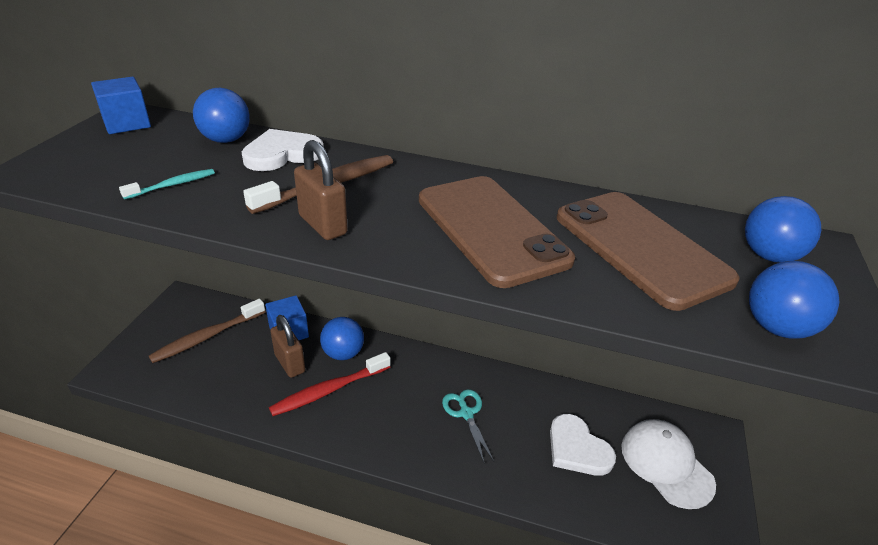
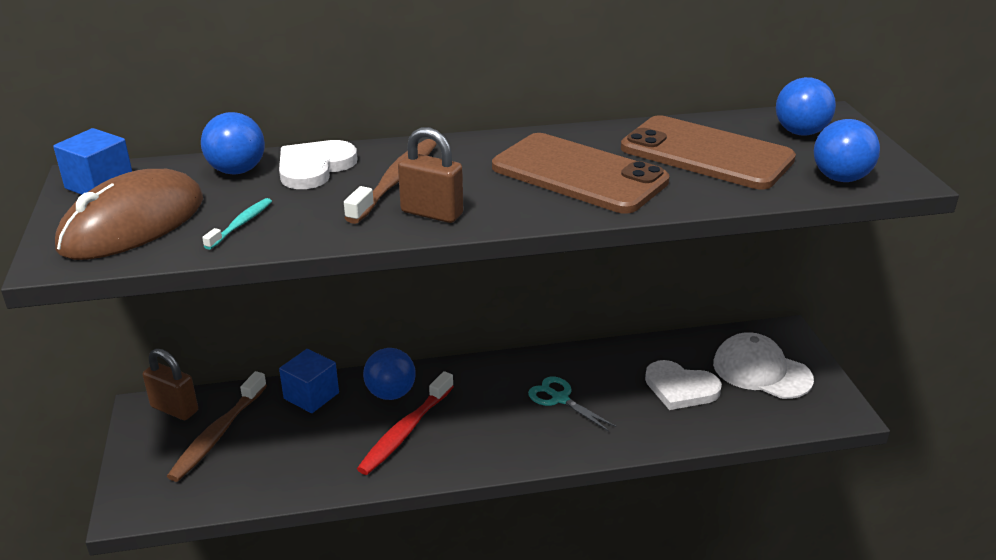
camera: 25 degrees left, 5 degrees down
brown padlock [270,315,305,378] -> brown padlock moved to [143,348,198,420]
none -> brown mouse [55,169,203,260]

